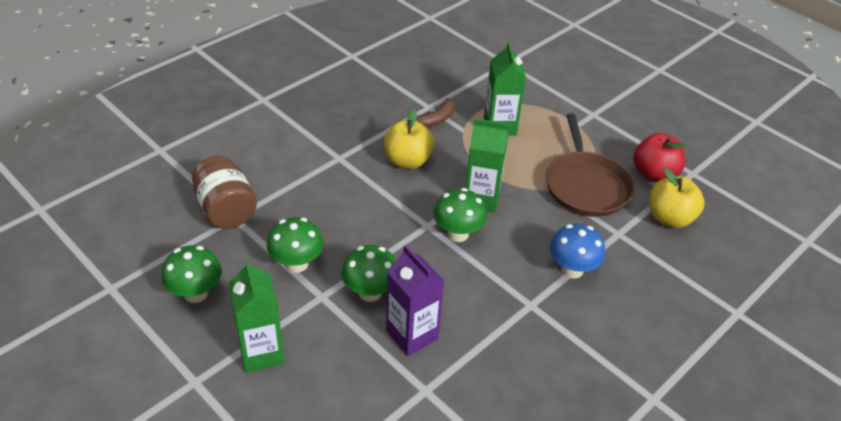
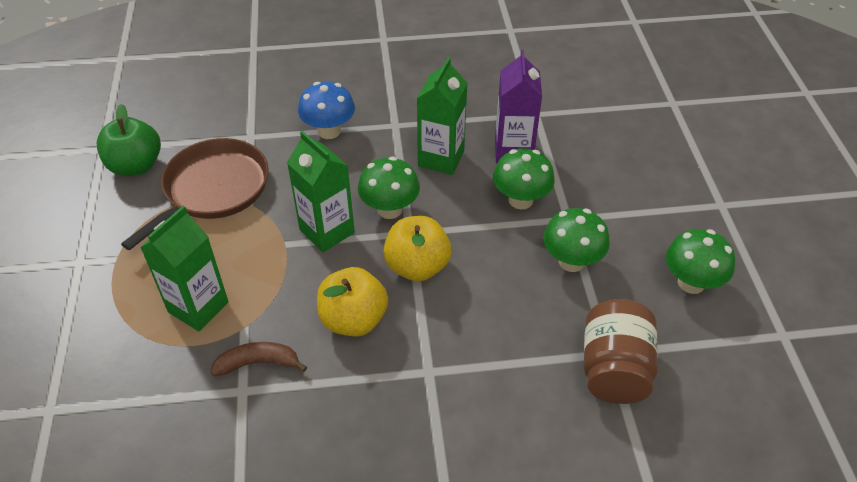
camera: 140 degrees left, 5 degrees up
green carton [228,260,285,373] -> green carton moved to [417,57,467,175]
red apple [633,133,686,182] -> green apple [97,104,161,176]
yellow apple [650,168,705,228] -> yellow apple moved to [383,216,452,282]

